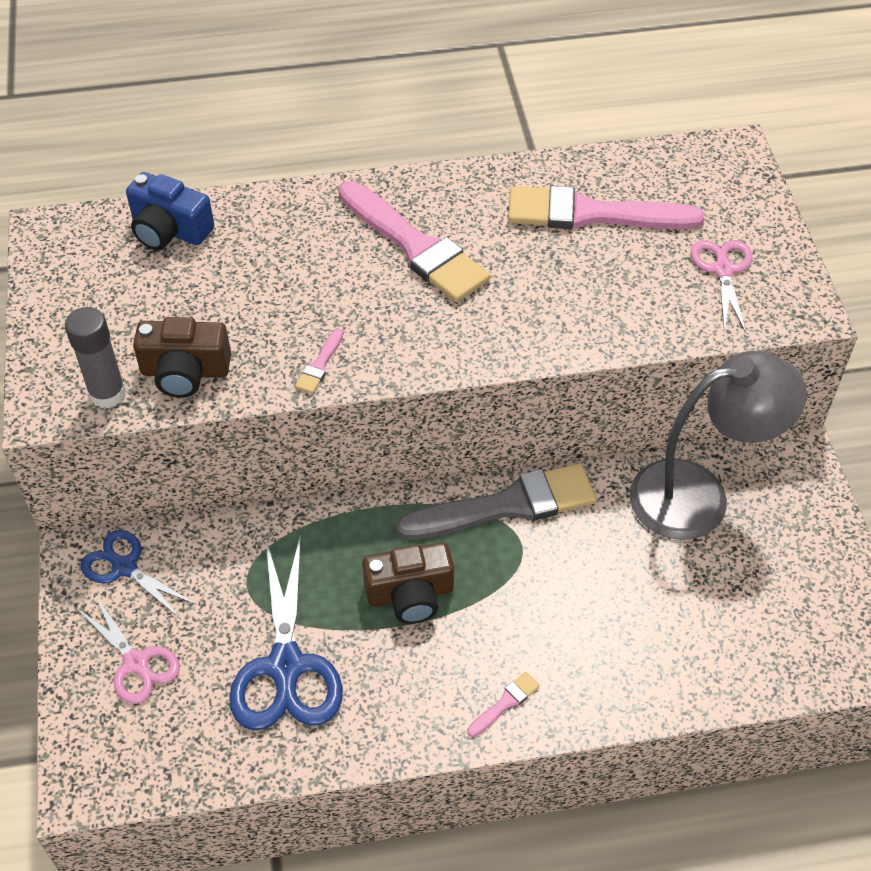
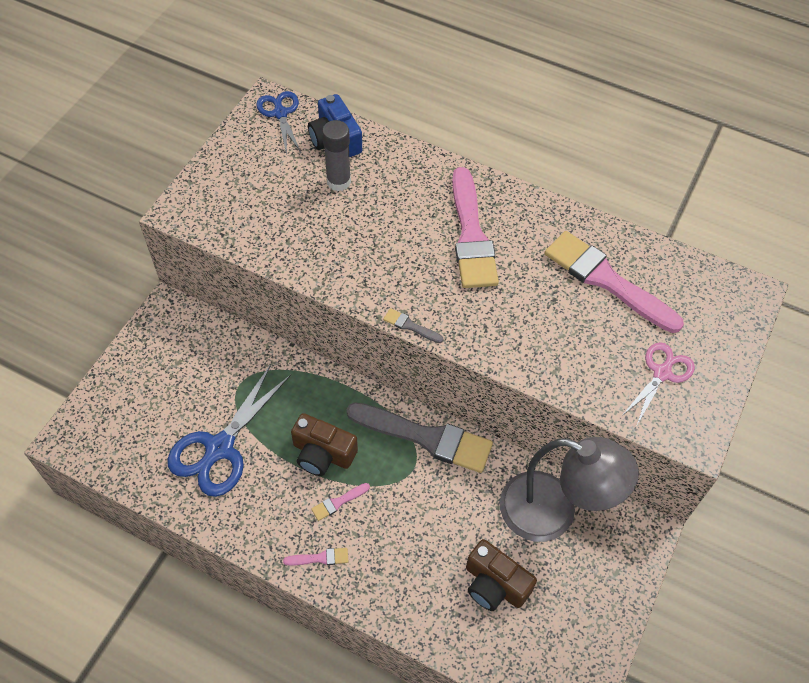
camera: 35 degrees right, 5 degrees up
grey glue stick [65,307,126,408] -> grey glue stick moved to [322,120,351,191]
pink scissors [78,595,180,704] -> none
blue scissors [81,530,196,618] -> blue scissors moved to [256,91,301,155]
brown camera [133,317,231,398] -> brown camera moved to [466,539,537,611]
pink brush [295,328,343,394] -> pink brush moved to [311,483,370,521]
none -> grey brush [383,308,444,343]

